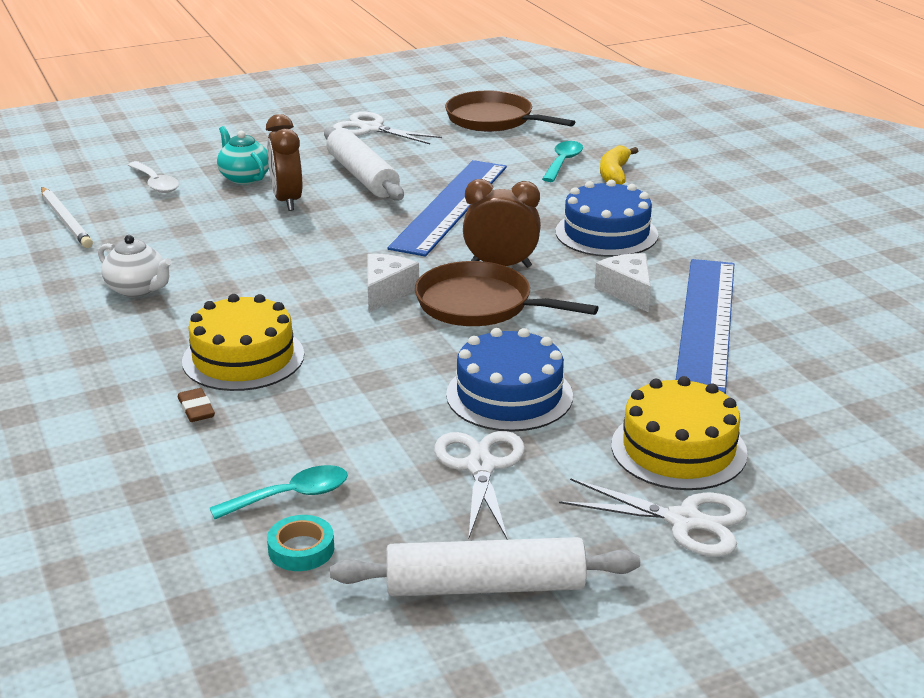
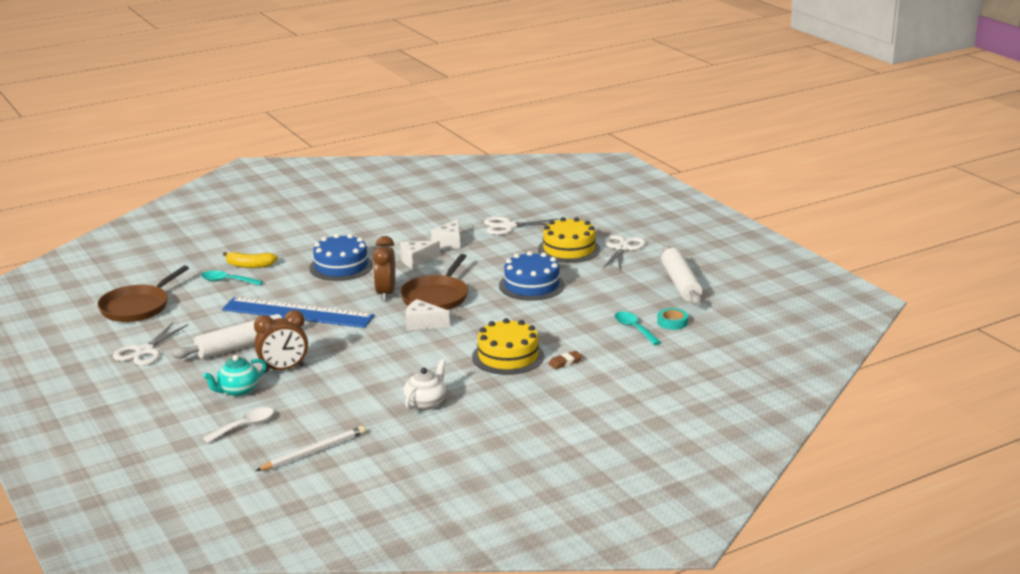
camera: 95 degrees left, 5 degrees down
white scissors [434,431,525,540] -> white scissors moved to [484,217,559,235]
blue ruler [676,259,734,394] -> white cheese [431,219,460,249]

